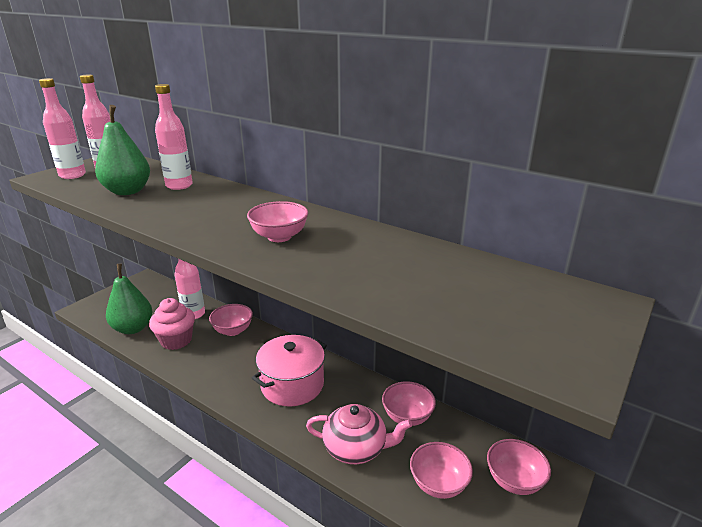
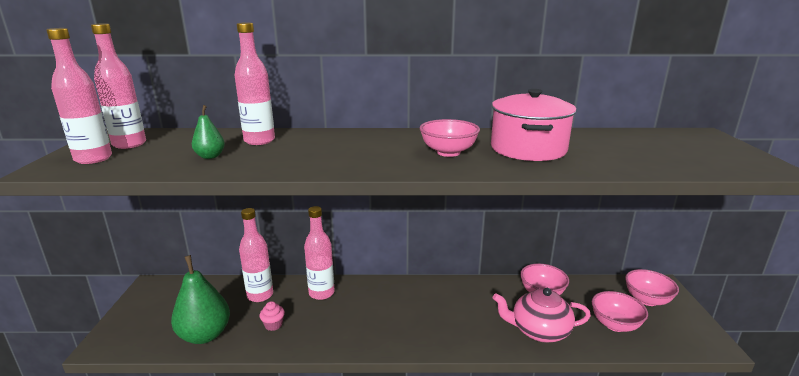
camera: 35 degrees left, 5 degrees down
green pear [95,105,150,195] -> green pear [192,105,225,159], size x0.50
pink cupcake [149,298,195,350] -> pink cupcake [259,301,285,331], size x0.48
pink bowl [209,304,253,336] -> pink bottle [304,206,335,300]
pink pot [252,335,327,406] -> pink pot moved to [491,89,577,161]
pink teapot [306,404,412,464] -> pink teapot turned 150 degrees counterclockwise [492,288,591,342]

